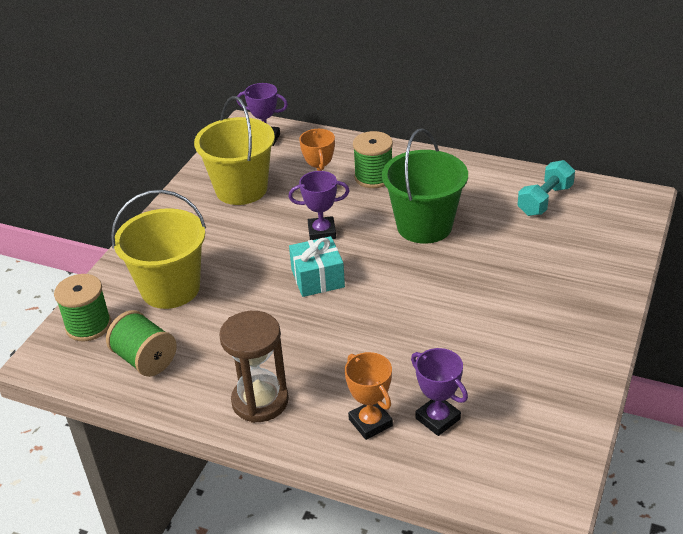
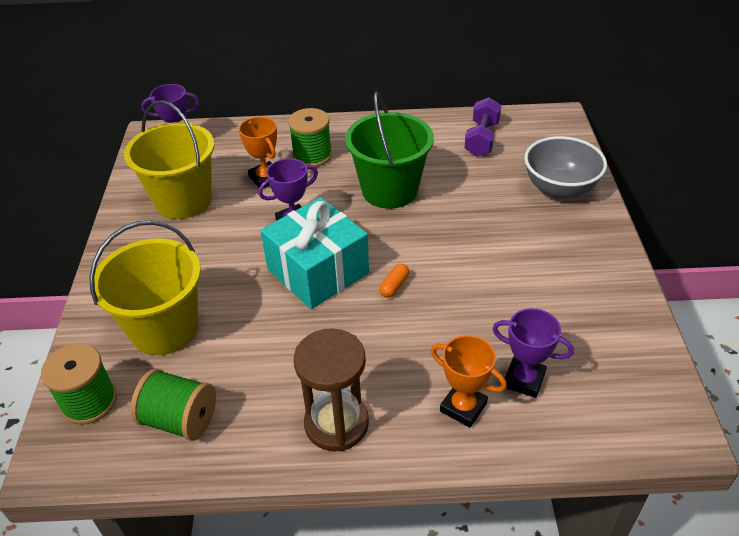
camera: 25 degrees left, 5 degrees up
turquoise gift [289,236,345,297] -> turquoise gift [261,197,369,309], size x1.57
turquoise dumbbell [517,160,575,216] -> purple dumbbell [464,97,501,157]
none -> orange capsule [379,264,409,298]
none -> grey bowl [524,136,607,199]

